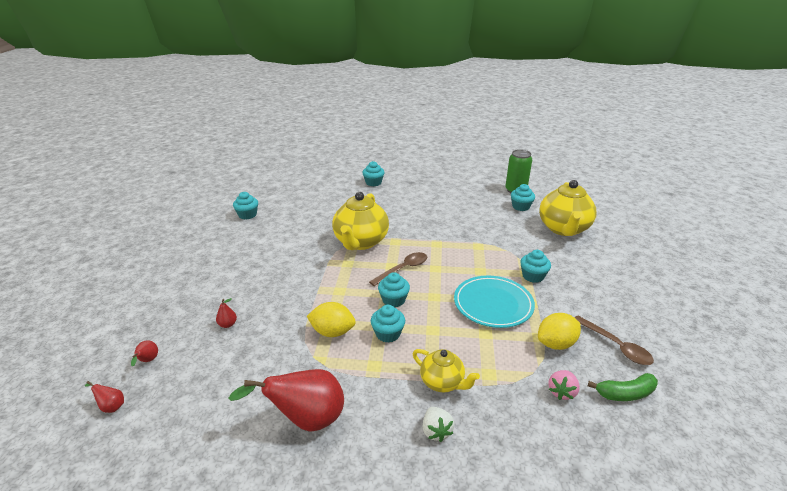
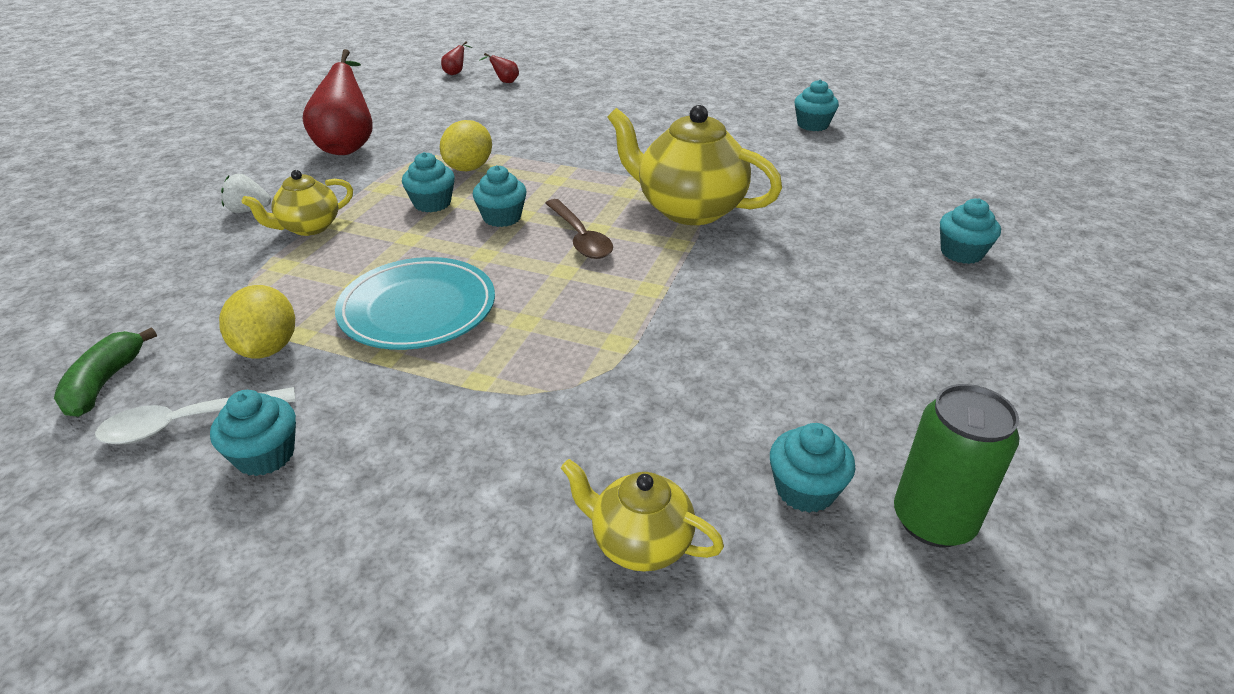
camera: 105 degrees right, 5 degrees up
red pear [216,298,237,328] -> none
turquoise cupcake [520,250,551,283] -> turquoise cupcake moved to [210,390,296,476]
yellow teapot [539,180,597,236] -> yellow teapot [561,459,724,572], size x0.55
pink strawberry [548,370,580,400] -> none
brown spoon [574,316,654,365] -> white spoon [95,387,296,444]

